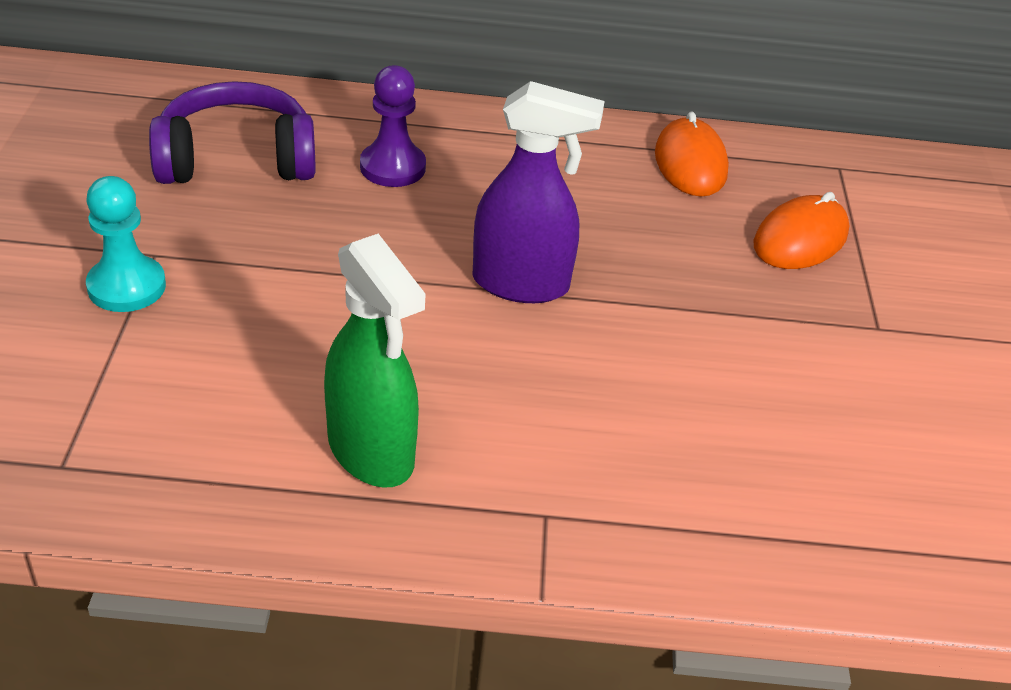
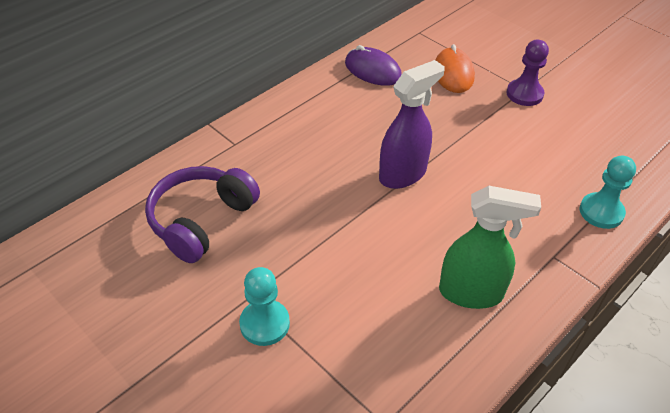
camera: 45 degrees left, 5 degrees up
purple pawn [360,65,426,187] -> purple pawn moved to [507,40,549,106]
orange mouse [655,111,729,197] -> purple mouse [345,45,402,86]
none -> turquoise pawn [580,155,636,229]

